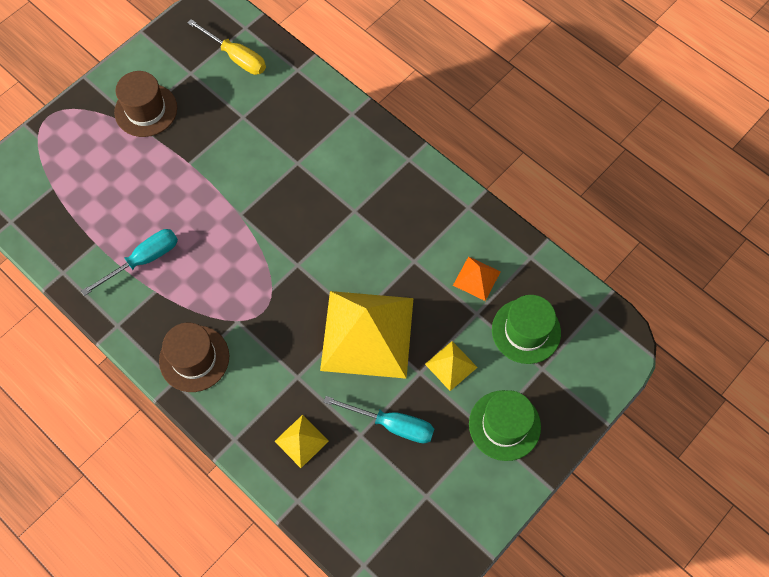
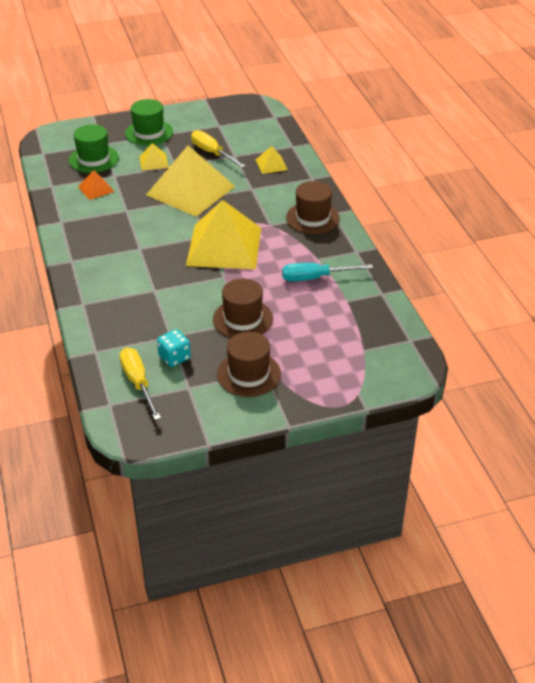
camera: 150 degrees left, 25 degrees down
turquoise screwdriver [324,396,434,443] -> yellow screwdriver [191,130,246,168]
none -> turquoise dice [157,329,191,367]
none -> yellow pyramid [186,200,261,269]
none -> brown hat [213,278,273,338]

